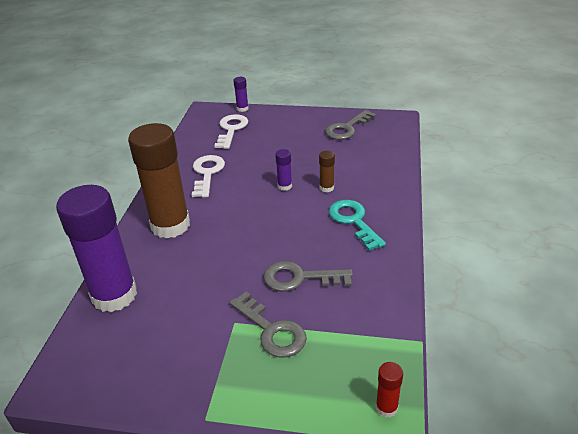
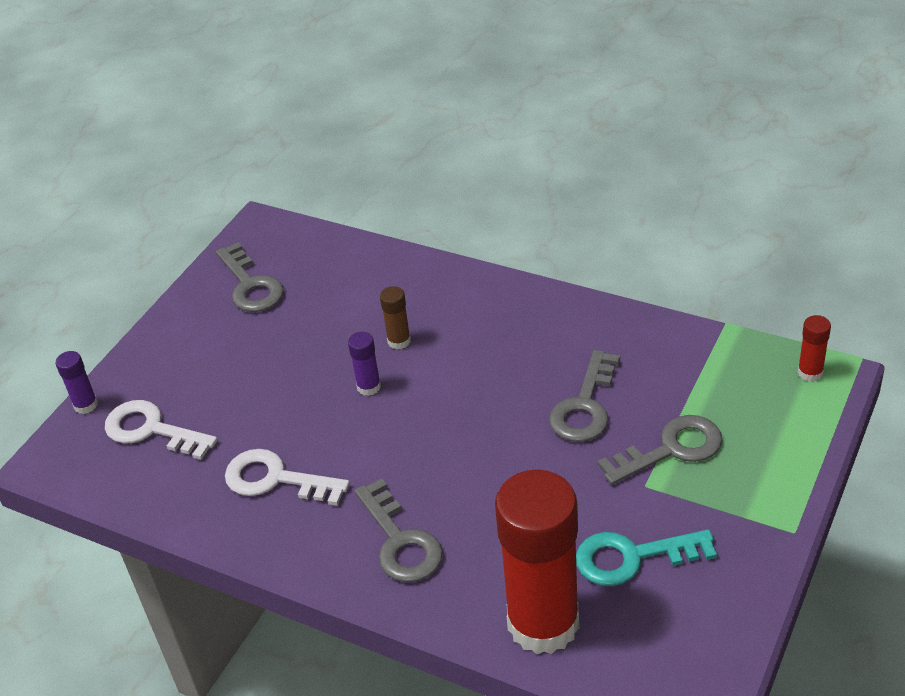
camera: 70 degrees left, 5 degrees up
purple glue stick [56,185,137,312] -> red glue stick [495,469,579,654]
brown glue stick [128,123,190,238] -> grey key [355,479,443,582]
turquoise key [329,200,386,251] -> turquoise key moved to [576,529,717,586]

